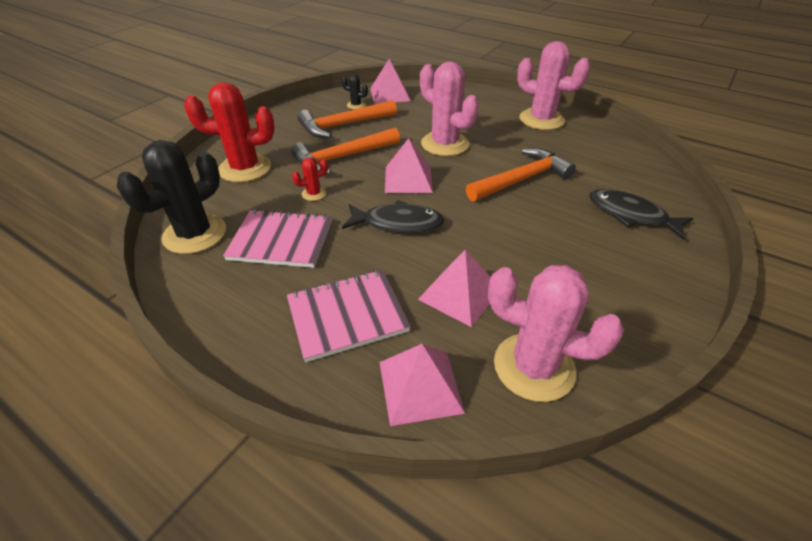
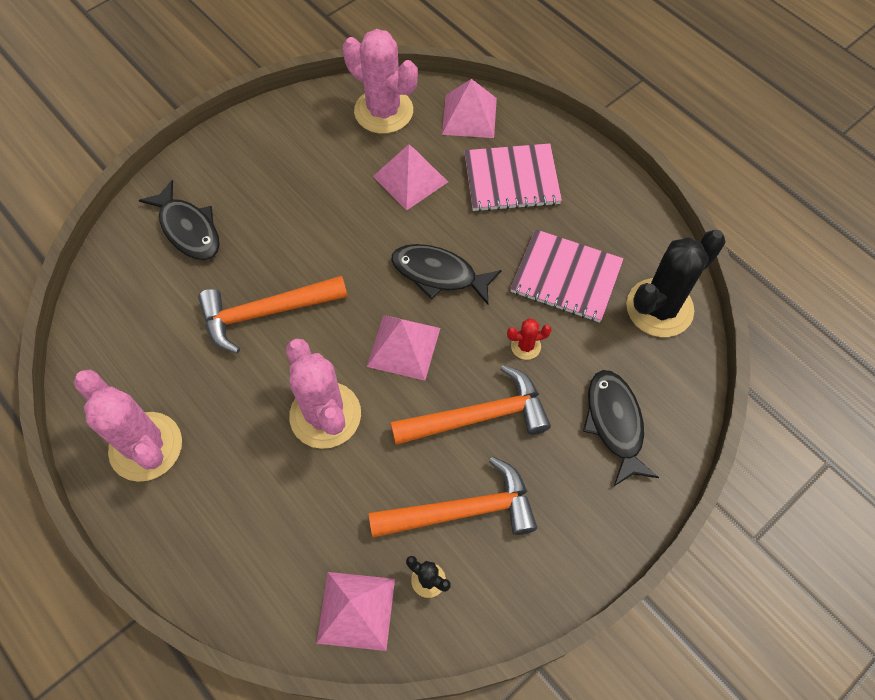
camera: 165 degrees left, 20 degrees up
red cactus [184,82,275,182] -> black fish [583,370,659,486]

